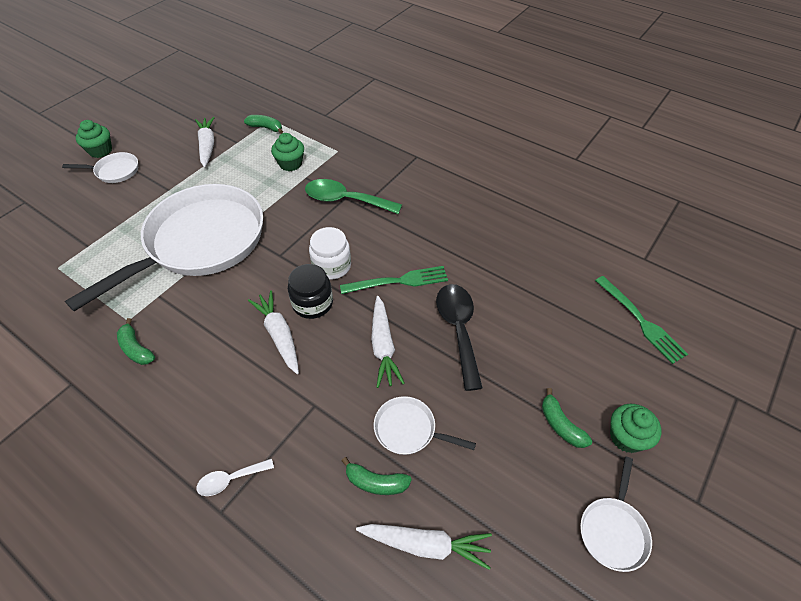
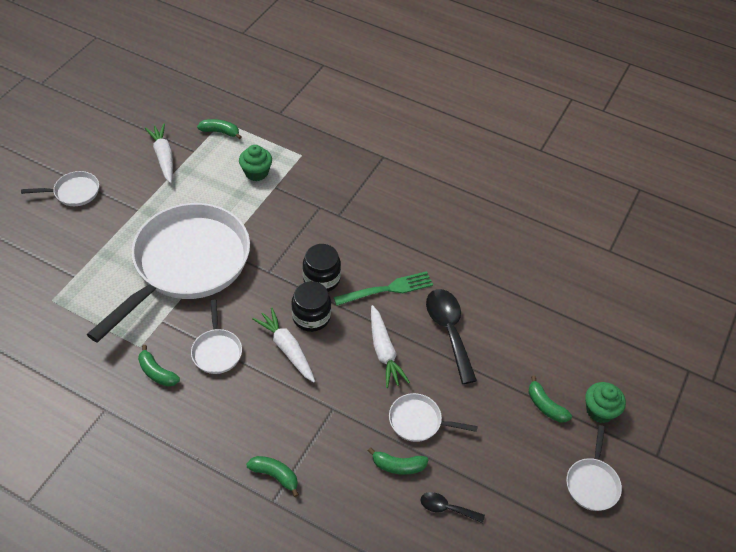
camera: 10 degrees left, 0 degrees up
green cupcake [76,120,112,158] -> none
white spoon [196,458,274,496] -> green banana [246,456,299,497]
green spoon [305,179,402,214] -> none
white jar [309,227,351,280] -> black jar [303,244,341,292]
white carrot [356,524,492,570] -> black spoon [421,492,485,523]
green fork [595,276,688,364] -> none
none -> white pan [191,300,242,374]

